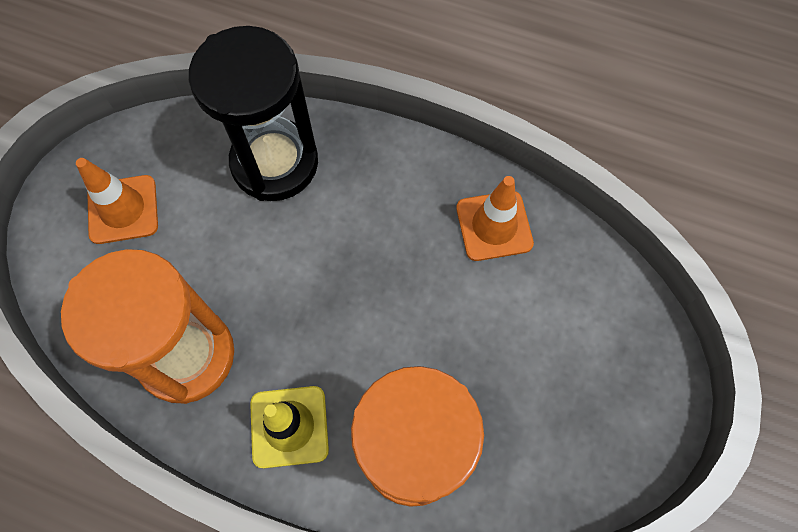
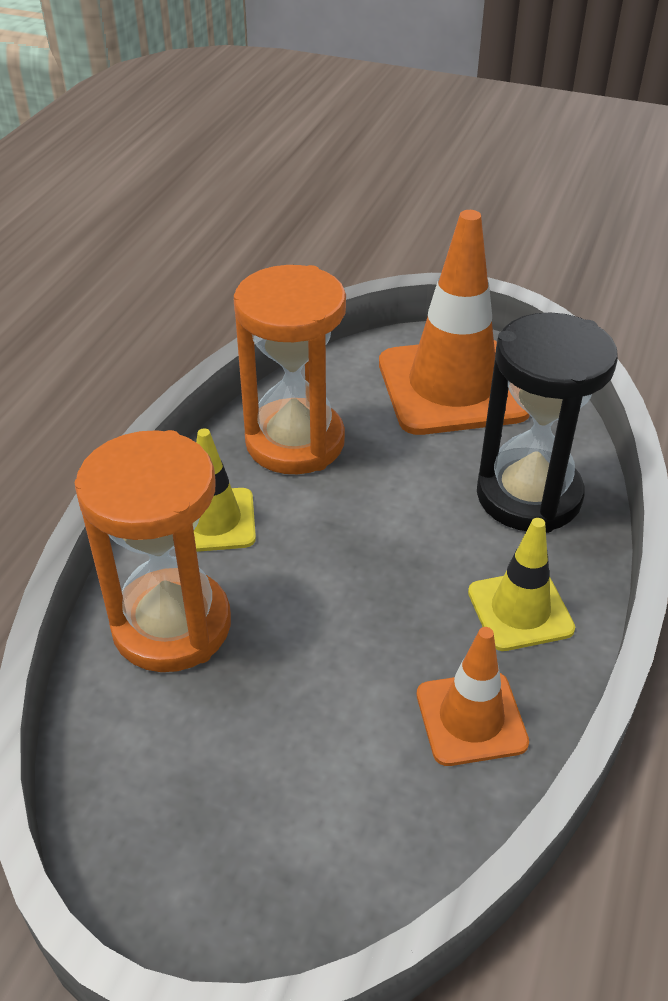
camera: 90 degrees right, 25 degrees down
orange traffic cone [76,158,158,244] -> orange traffic cone [379,210,530,435], size x1.87
none -> yellow traffic cone [468,518,575,651]

